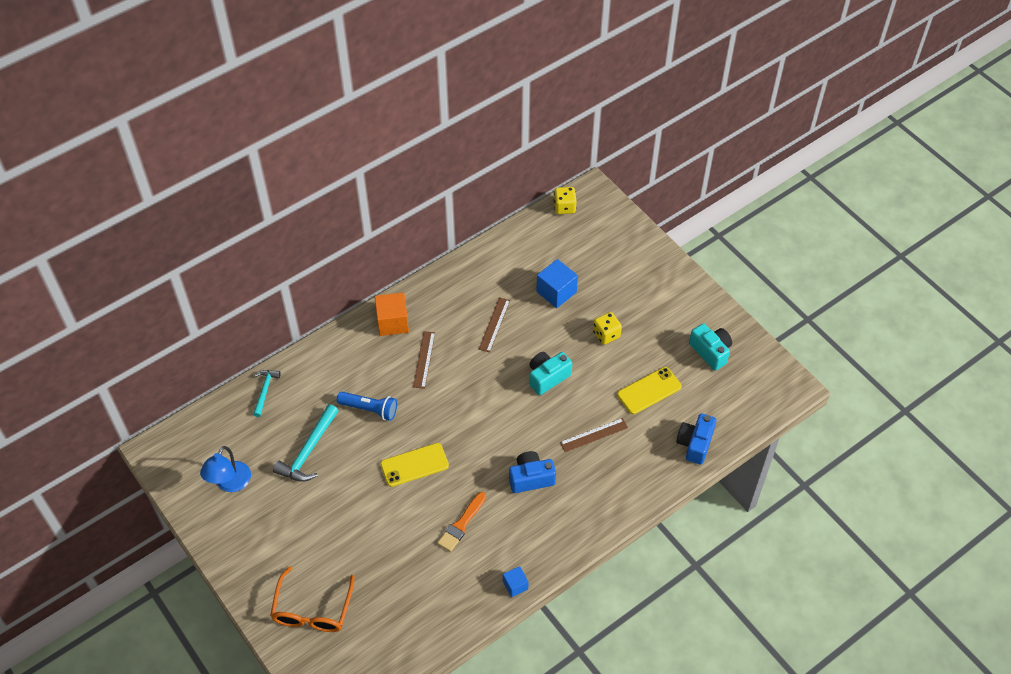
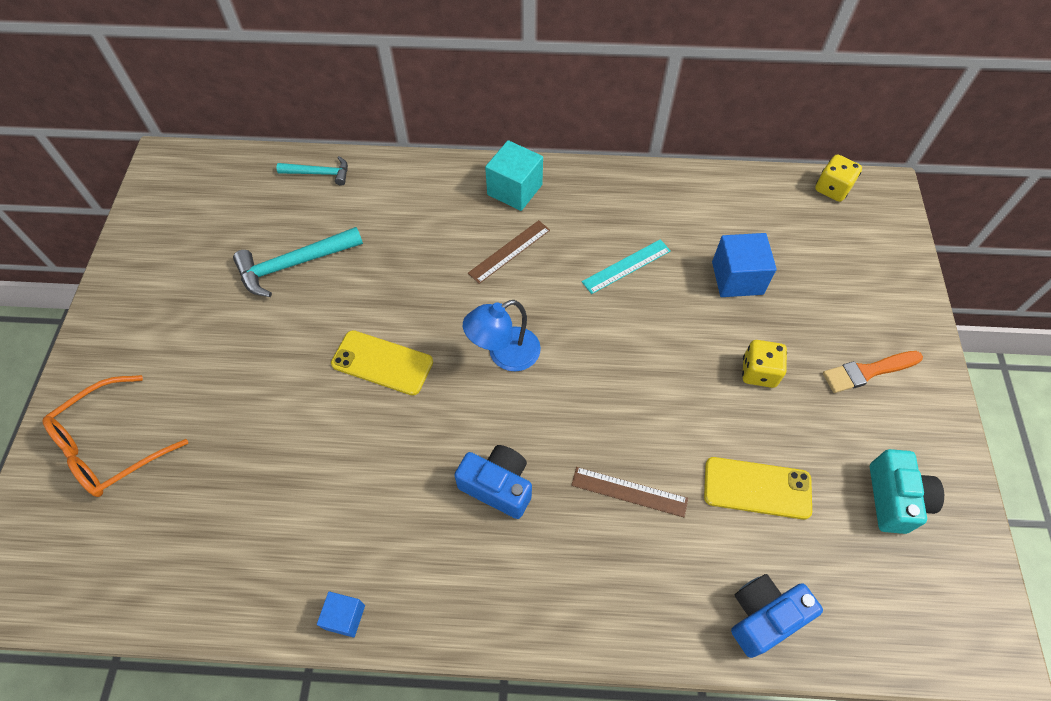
camera: 40 degrees right, 5 degrees up
blue lamp [200,446,251,492] -> blue lamp moved to [463,300,541,372]
turquoise hammer [253,370,281,417] -> turquoise hammer turned 45 degrees clockwise [277,156,348,186]
blue flashlight [337,392,397,421] -> none
orange cube [375,292,409,336] -> turquoise cube [485,140,543,211]
orange brush [437,492,486,552] -> orange brush moved to [823,351,923,393]
brown ruler [479,297,510,353] -> turquoise ruler [582,239,671,294]
turquoise camera [529,352,572,395] -> none

